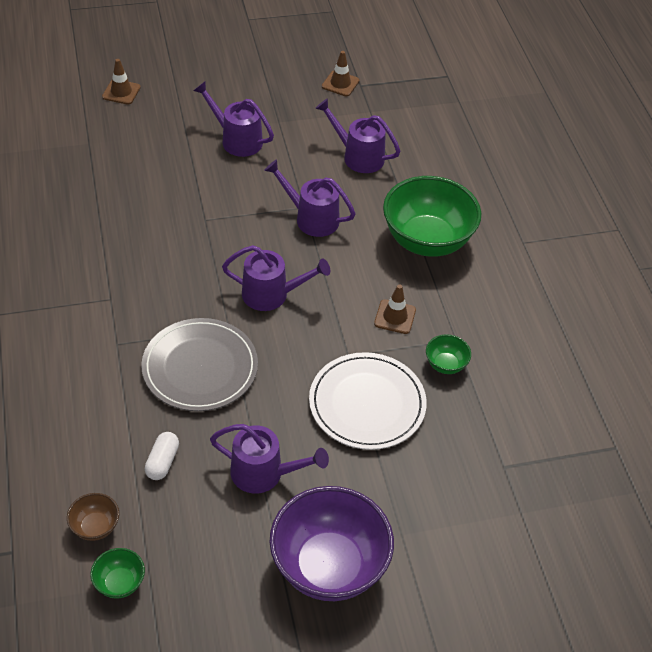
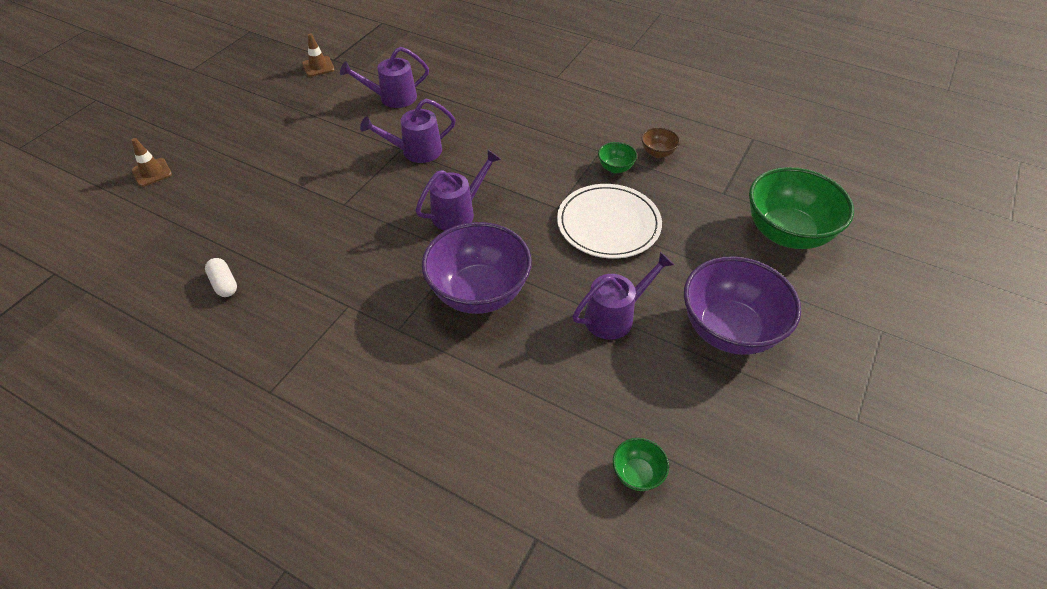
camera: 45 degrees left, 0 degrees up
brown bowl [67,493,119,541] -> brown bowl moved to [641,127,680,158]
grey plate [141,318,258,411] -> purple bowl [422,222,532,314]
white capsule [145,432,179,480] -> white capsule moved to [205,258,237,297]
purple watering can [193,82,274,157] -> none
brown traffic cone [374,284,416,334] -> none
green bowl [383,176,481,257] -> green bowl moved to [749,167,854,249]

